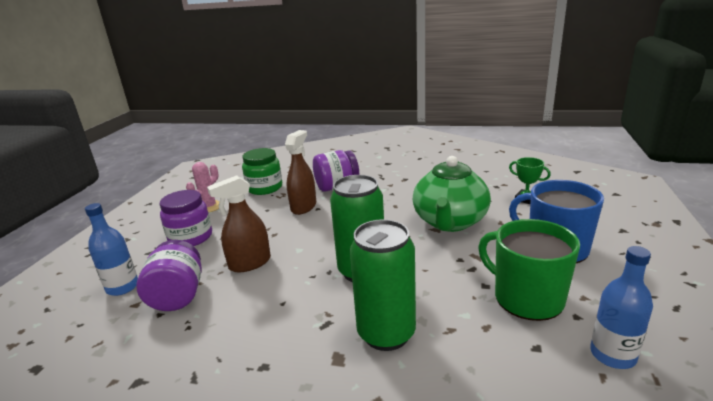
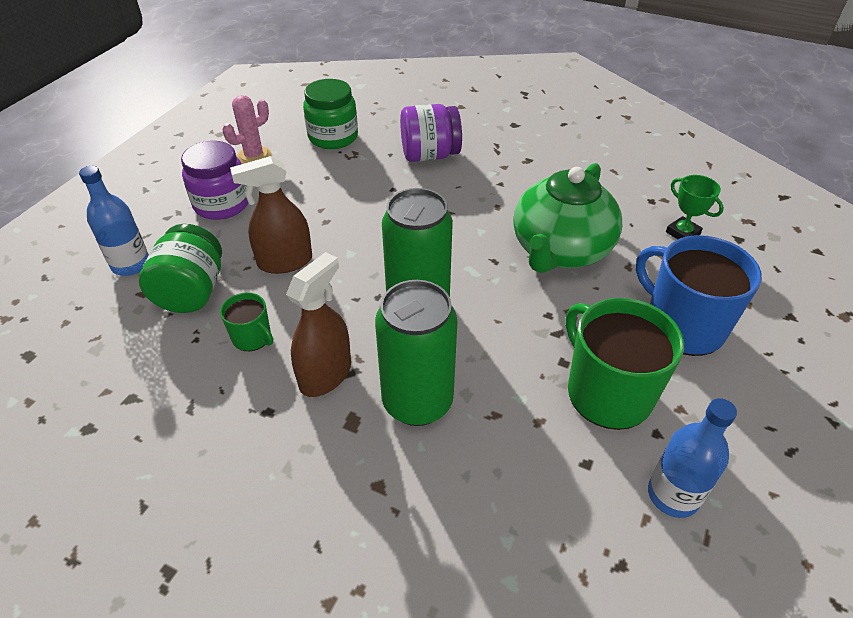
camera: 10 degrees right, 20 degrees up
purple jar [136,240,202,311] -> green jar [139,224,222,313]
brown spray bottle [285,130,316,215] -> brown spray bottle moved to [286,252,351,397]
none -> green mug [220,293,273,351]

